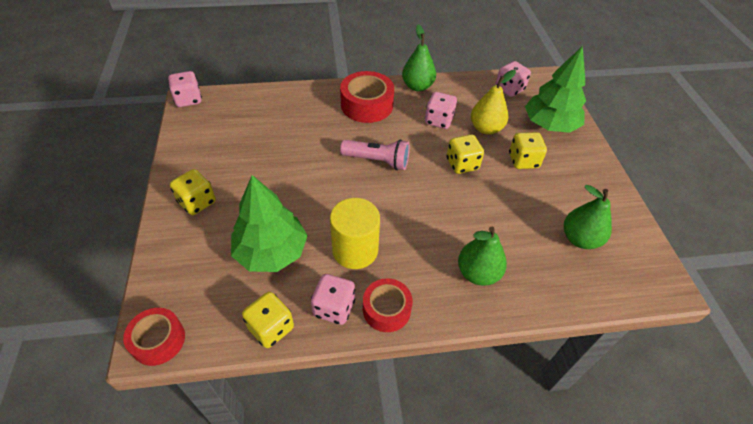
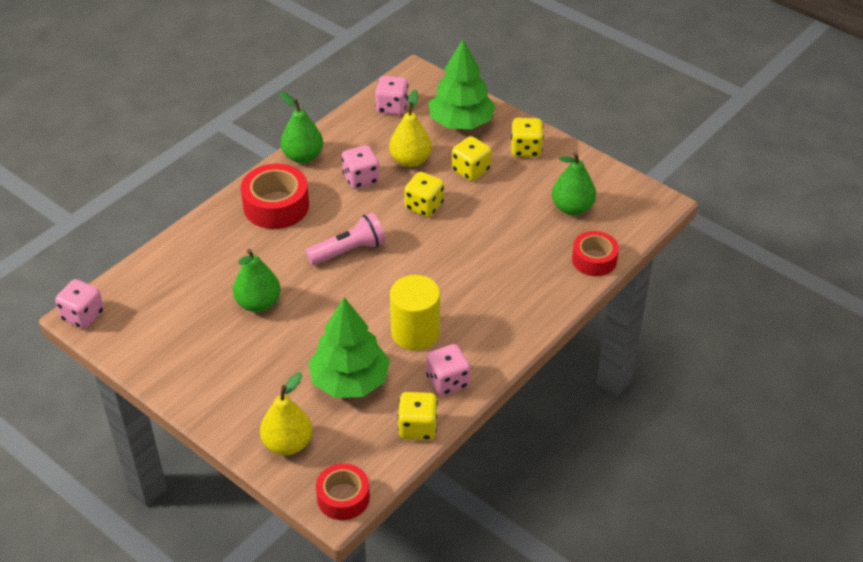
camera: 40 degrees left, 5 degrees down
yellow dice [170,169,216,215] -> yellow dice moved to [511,118,544,157]
red tape [363,278,413,332] -> red tape moved to [572,231,619,276]
green pear [458,227,507,286] -> green pear moved to [233,249,281,312]
none -> yellow pear [260,372,312,455]

